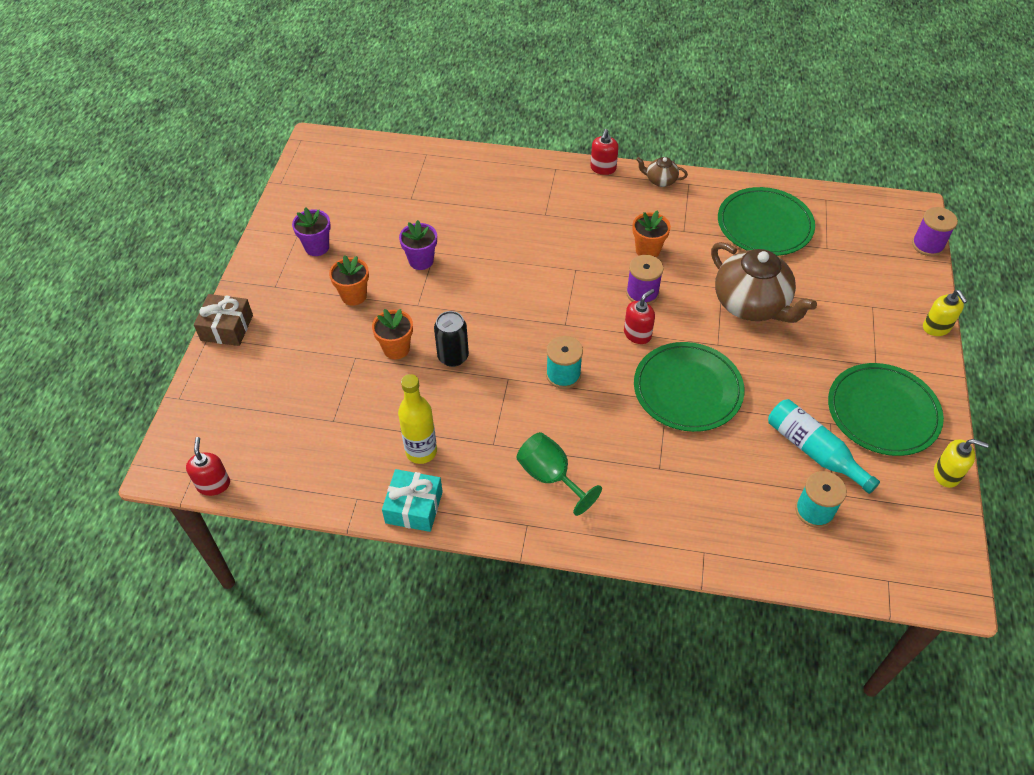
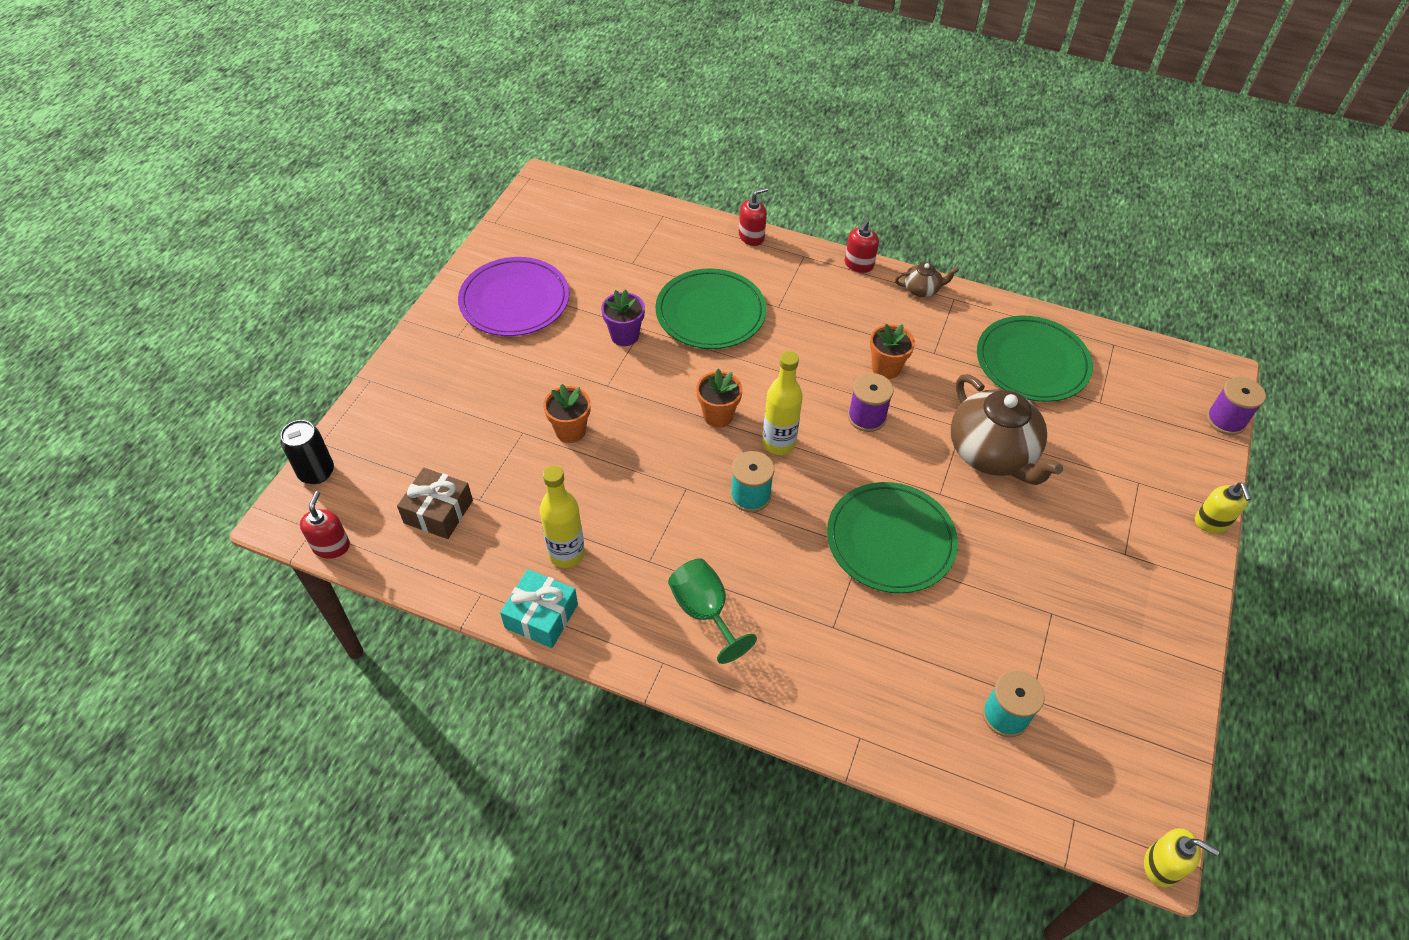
camera: 10 degrees right, 0 degrees up
brown gift [194,294,253,346] -> brown gift moved to [397,468,473,539]
purple flower pot [292,207,331,256] -> purple plate [458,257,569,336]
orange flower pot [329,255,369,306] -> orange flower pot moved to [696,369,743,428]
black can [434,311,469,367] -> black can moved to [281,420,334,484]
red soap dispenser [624,289,655,344] -> red soap dispenser moved to [739,187,768,246]
brown teapot [636,157,688,187] -> brown teapot turned 150 degrees clockwise [895,263,959,297]
turquoise bottle [768,399,880,494] -> none
green plate [828,363,944,456] -> green plate moved to [655,268,766,349]
yellow soap dispenser [934,439,989,488] -> yellow soap dispenser moved to [1144,828,1219,887]
none -> yellow bottle [762,351,803,455]

